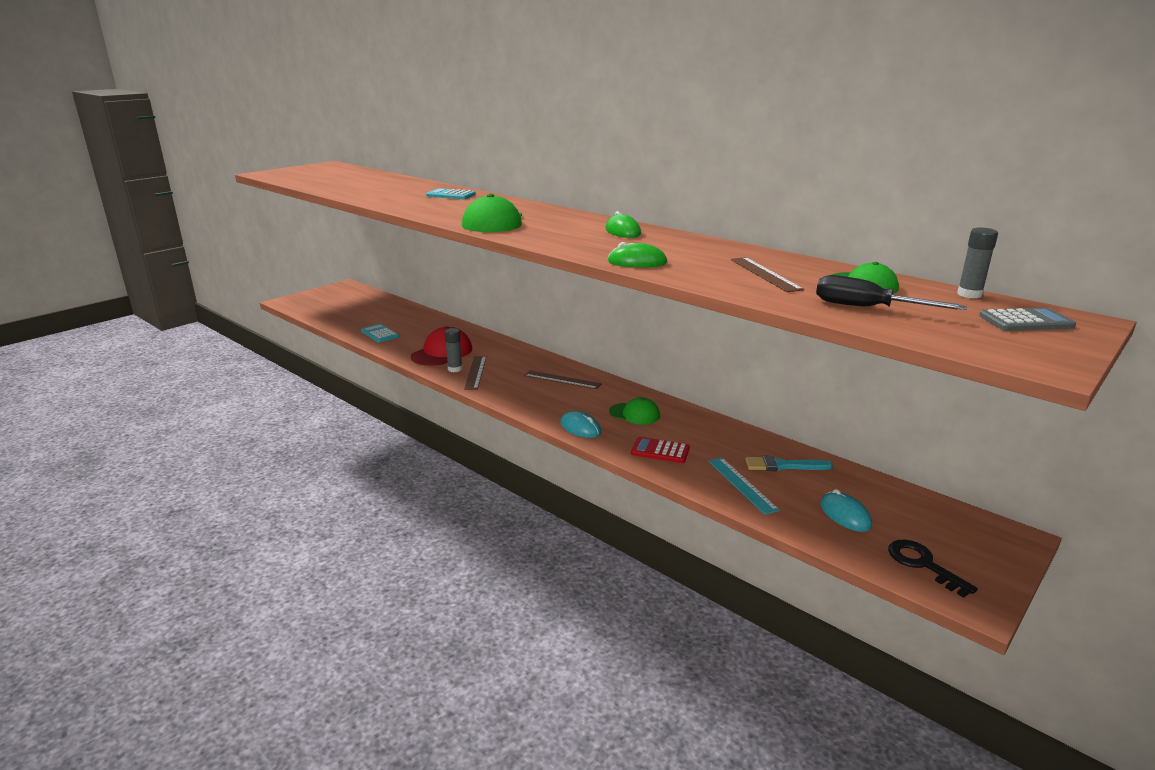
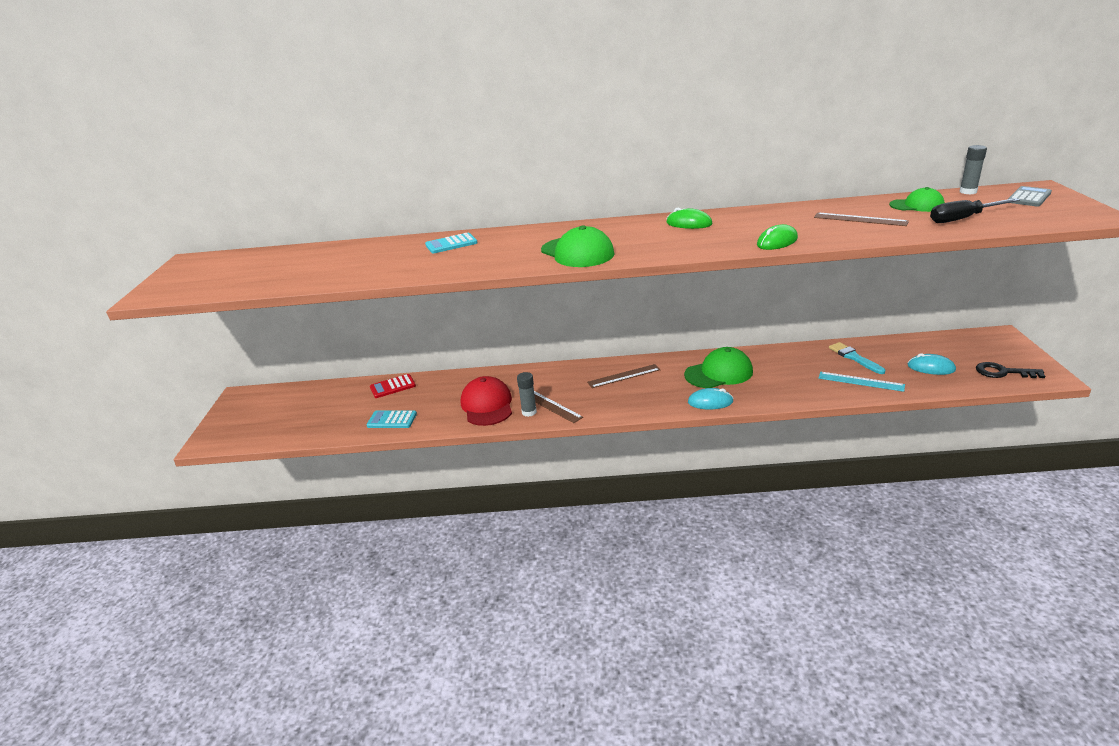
camera: 40 degrees left, 5 degrees up
green cap [609,397,660,424] -> green cap [684,347,753,388], size x1.55
red calculator [631,437,690,463] -> red calculator moved to [370,374,416,398]
turquoise brush [745,456,833,471] -> turquoise brush turned 105 degrees clockwise [829,342,885,374]

